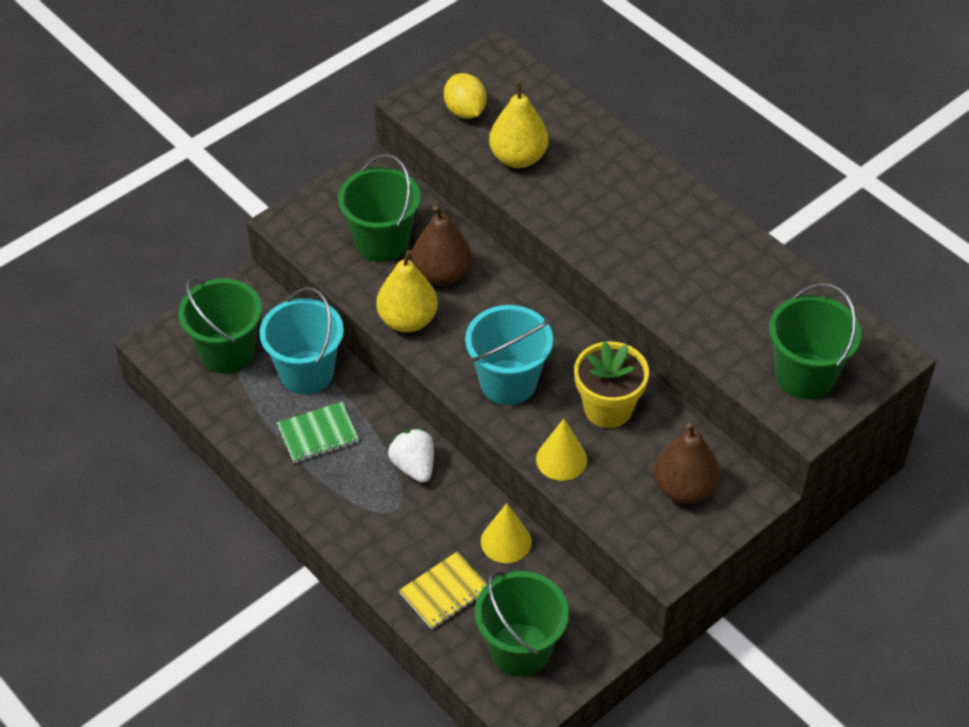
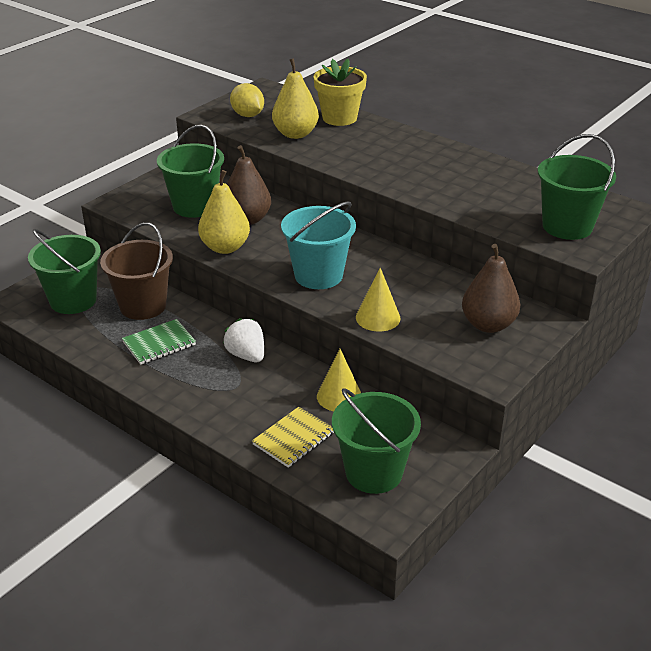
camera: 10 degrees left, 15 degrees down
turquoise bucket [260,287,344,394] -> brown bucket [100,222,173,320]
yellow flower pot [574,341,649,428] -> yellow flower pot moved to [314,59,367,126]

